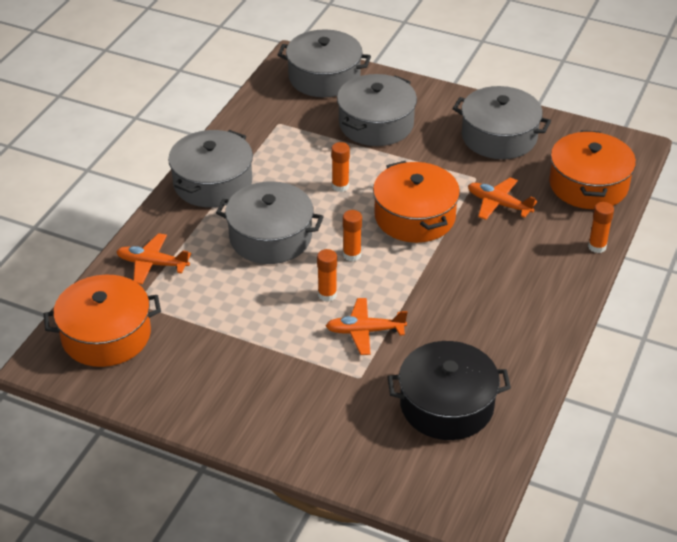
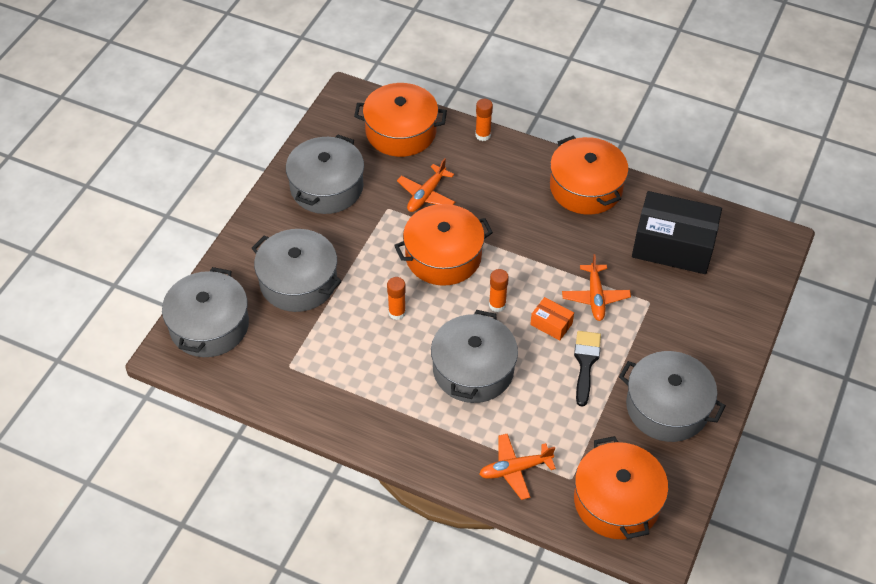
camera: 90 degrees left, 10 degrees up
orange plane [116,233,191,284] -> orange plane turned 60 degrees clockwise [479,434,556,500]
grey pot [168,130,253,207] -> grey pot moved to [619,351,726,442]
orange glue stick [317,249,337,302] -> orange box [530,297,574,341]
black pot [388,341,511,440] -> black box [632,191,722,274]
none -> orange pot [550,135,629,215]
none -> black brush [574,331,601,407]

